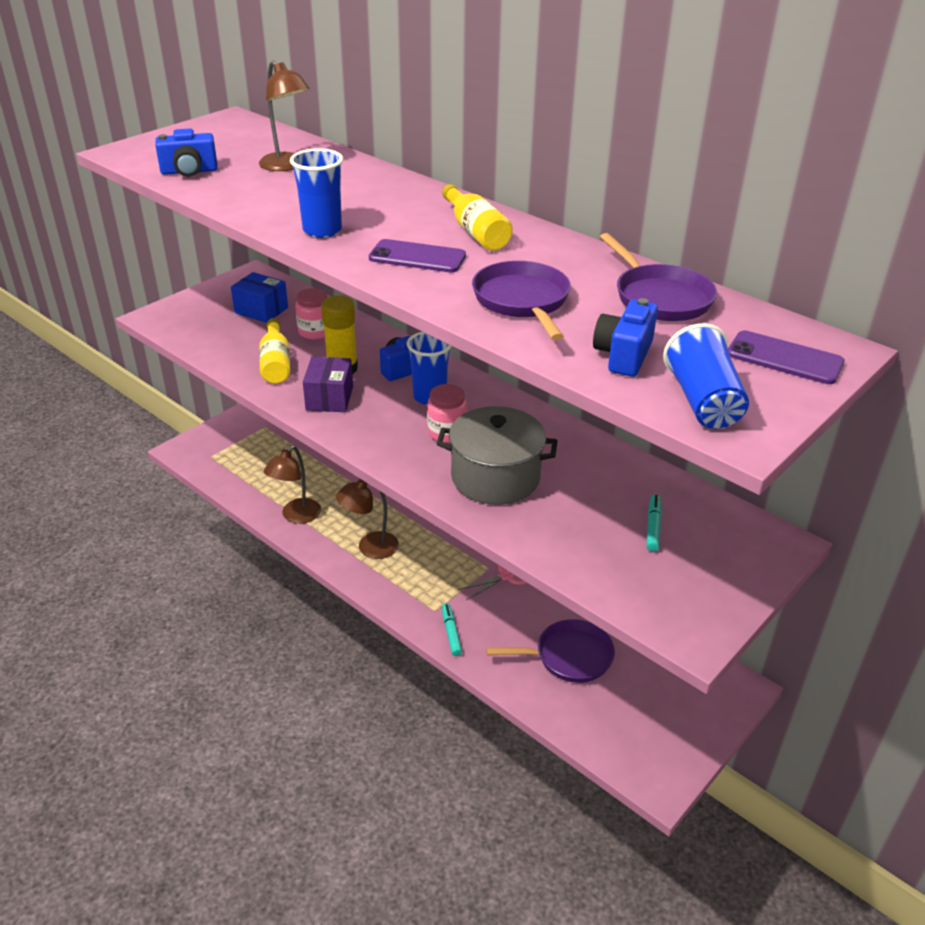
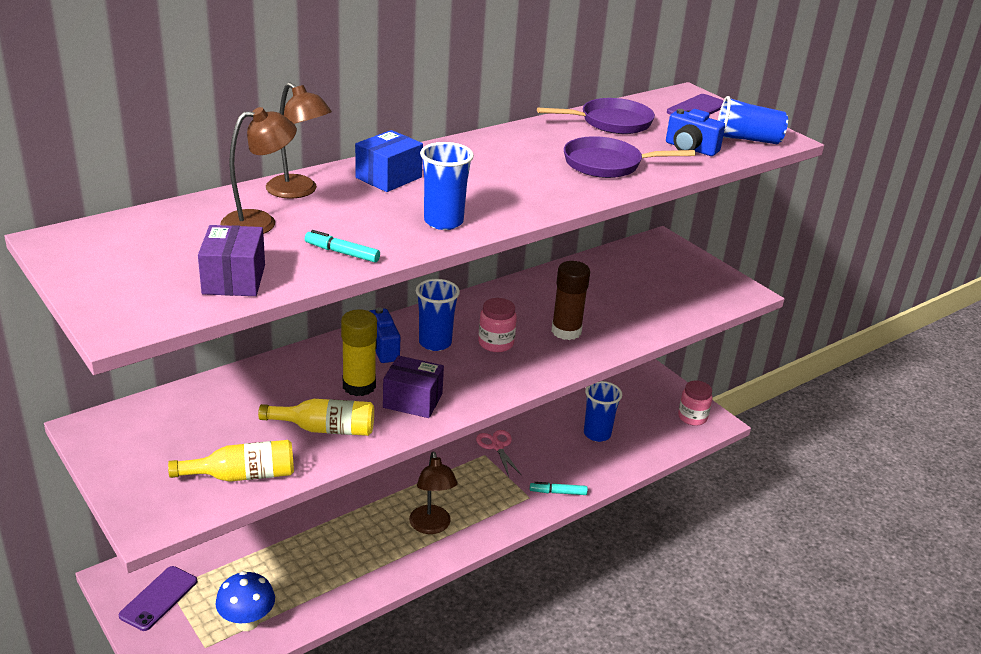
camera: 80 degrees left, 5 degrees down
blue camera [155,128,218,177] -> purple box [198,225,265,296]
blue box [231,272,288,323] -> blue box moved to [355,130,423,192]
brown lamp [264,445,321,524] -> brown lamp moved to [266,82,332,199]
pink jar [295,288,327,339] -> pink jar moved to [678,380,712,426]
purple phone [369,239,466,272] -> purple phone moved to [119,566,197,631]
grey pot [437,406,557,505] -> brown glue stick [552,261,590,340]
yellow bottle [442,184,513,251] -> yellow bottle moved to [168,440,294,482]
purple pan [486,619,615,683] -> blue cup [584,381,622,442]
turquoise marker [646,495,662,552] -> turquoise marker moved to [305,230,380,263]
none -> blue mushroom [216,571,275,631]

